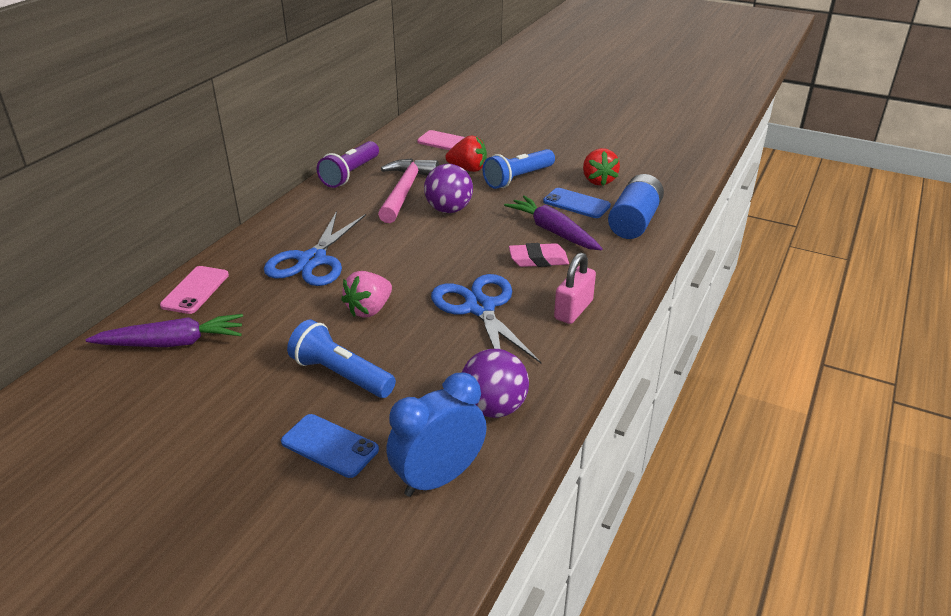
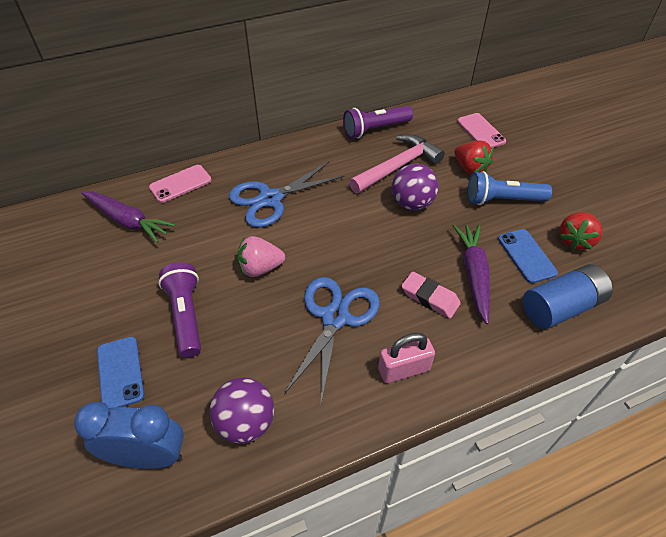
camera: 40 degrees right, 15 degrees up
blue flashlight [287,320,396,398] -> purple flashlight [158,262,201,358]

